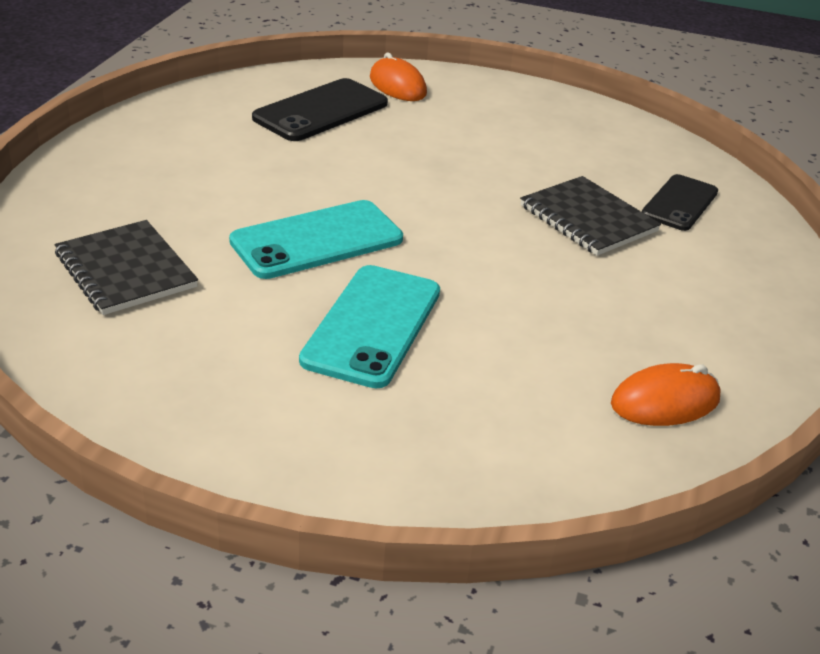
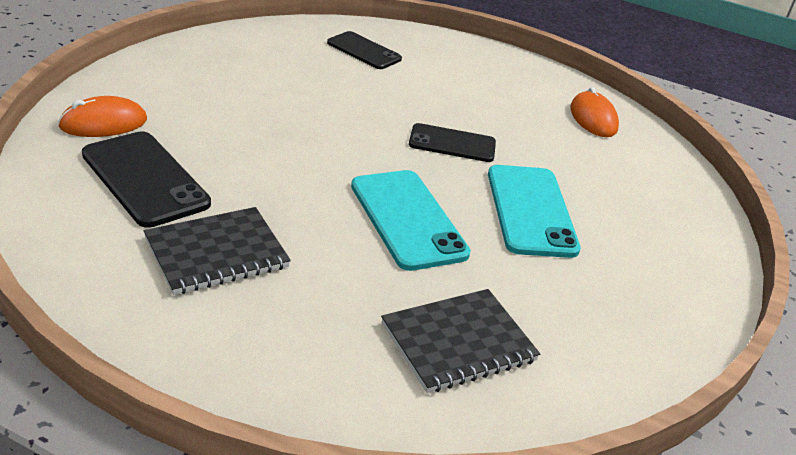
camera: 85 degrees left, 0 degrees up
turquoise phone [299,265,440,389] -> turquoise phone turned 60 degrees clockwise [488,165,581,258]
black notebook [520,176,661,256] -> black notebook moved to [144,207,291,295]
none -> black phone [409,123,496,162]

